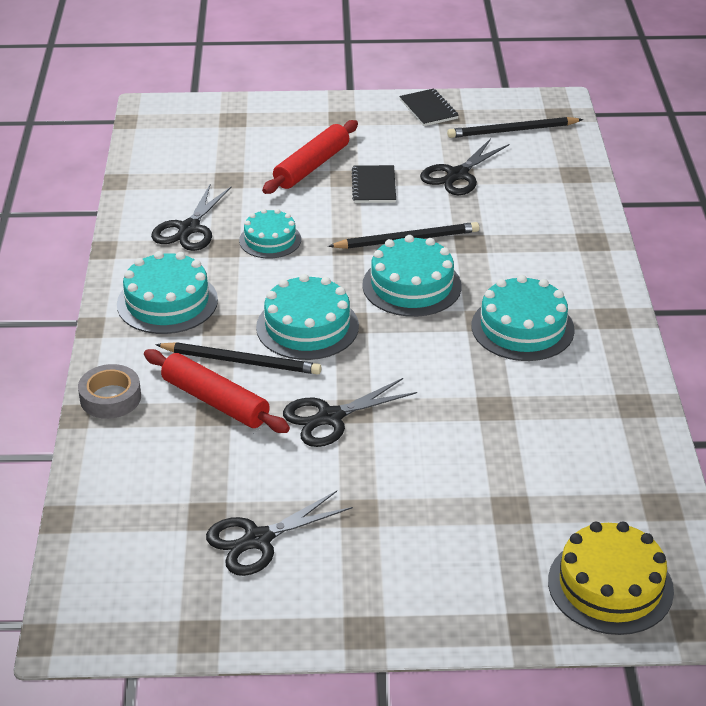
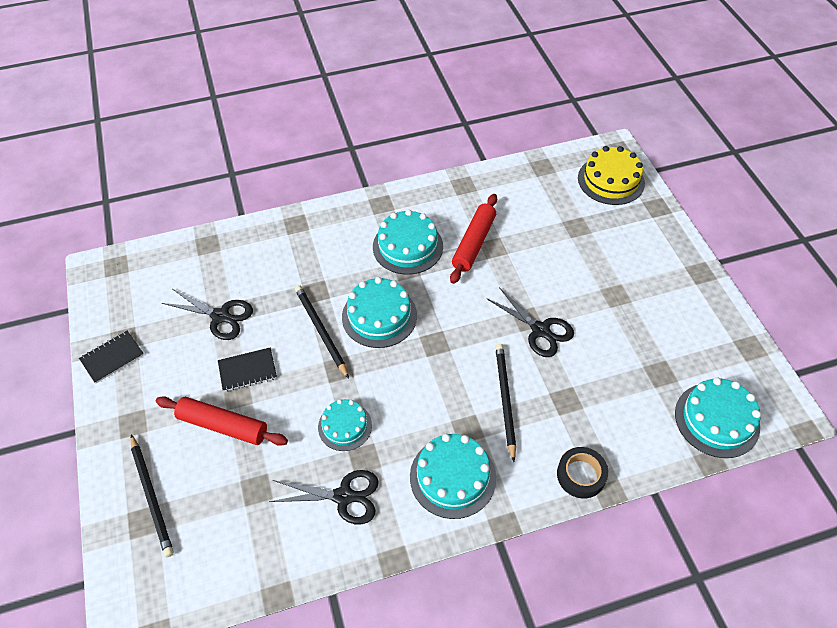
camera: 105 degrees left, 15 degrees up
grey tape [78,364,141,419] -> black tape [557,447,608,498]
red rolling pin [144,349,290,433] -> red rolling pin moved to [450,194,497,284]
black scissors [206,491,353,576] -> none
turquoise cake [256,274,359,360] -> turquoise cake moved to [675,377,761,458]
black pencil [447,117,583,138] -> black pencil moved to [131,434,174,557]

